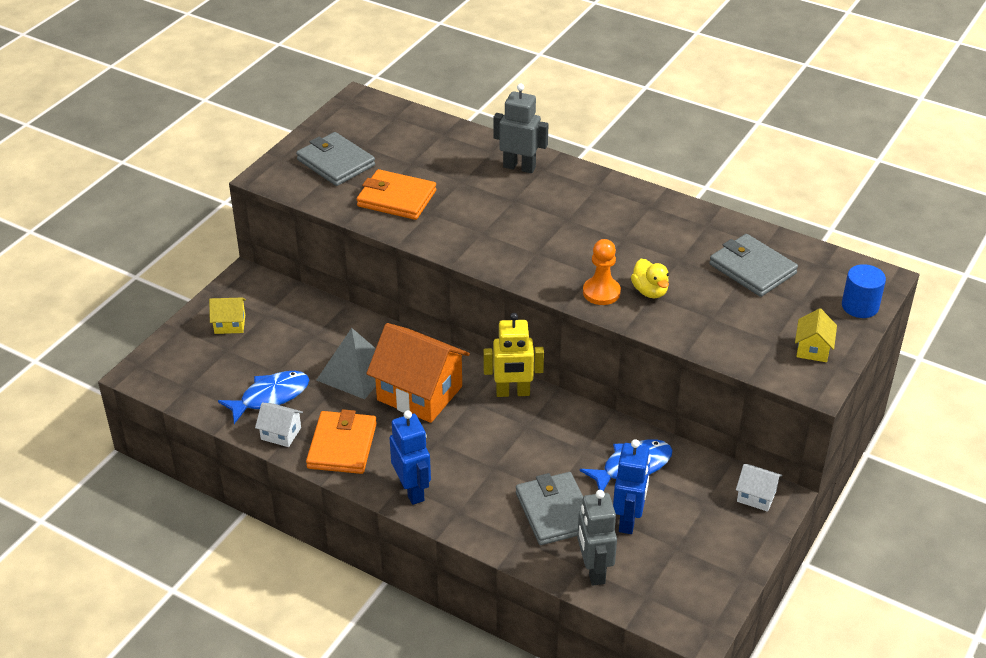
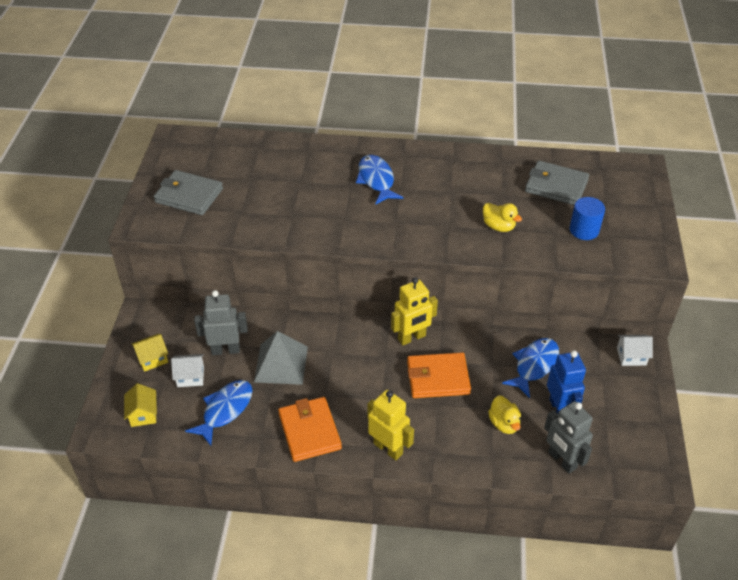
camera: 25 degrees left, 5 degrees up
white house [255,403,303,447] -> white house moved to [171,354,204,387]
orange wallet [357,169,436,220] -> orange wallet moved to [407,352,471,398]
orange house [366,323,470,423] -> none
blue robot [390,410,431,505] -> yellow robot [367,390,414,460]
grey robot [493,84,549,173] -> grey robot moved to [194,290,248,355]
grey wallet [516,472,583,545] -> yellow duck [488,395,521,434]
orange pawn [583,239,621,305] -> none
yellow house [795,308,837,362] -> yellow house moved to [124,383,157,427]
blue cylinder [842,264,886,318] -> blue cylinder moved to [569,197,605,240]
none -> blue fish [356,155,403,205]

